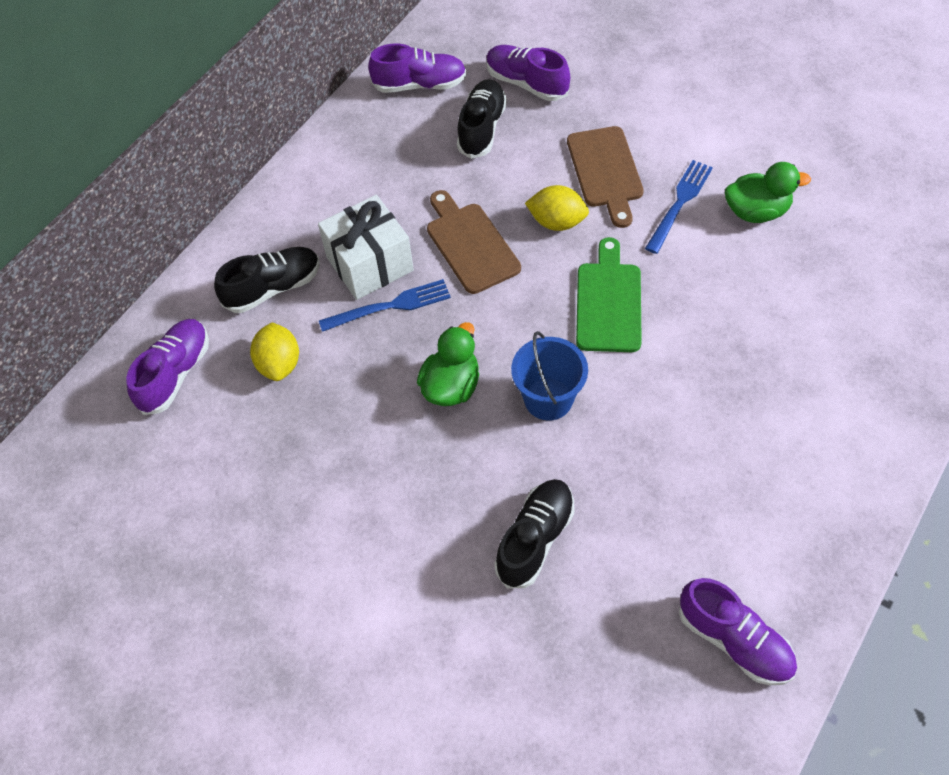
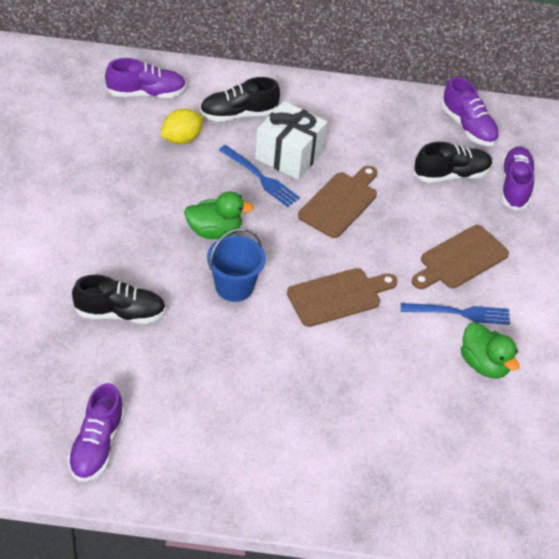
camera: 55 degrees right, 10 degrees down
black shoe [214,247,320,313] -> black shoe turned 135 degrees clockwise [200,77,280,122]
yellow lemon [525,185,589,231] -> none
green cutting board [576,237,642,352] -> brown cutting board [287,268,397,327]

